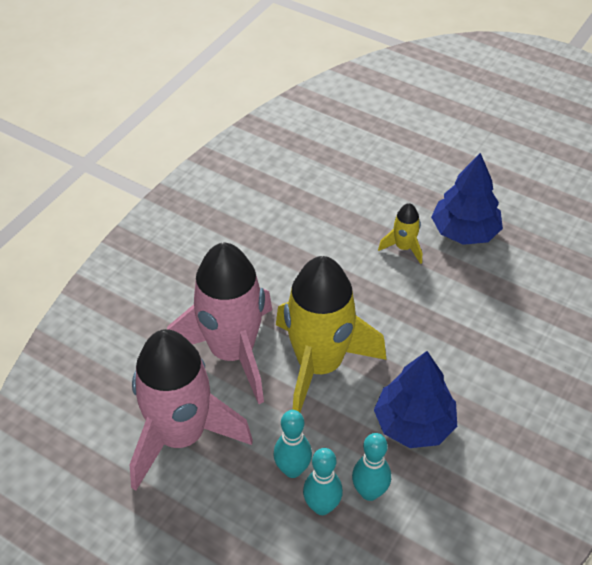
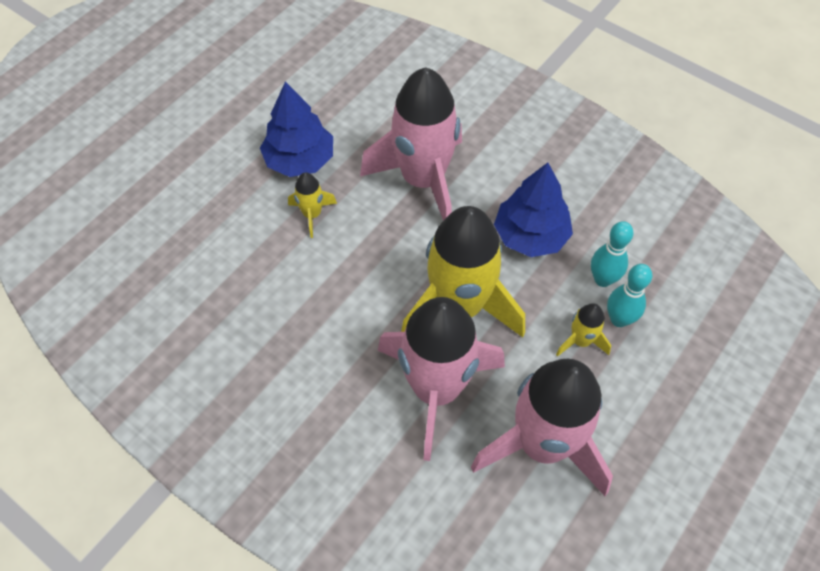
camera: 85 degrees left, 10 degrees up
turquoise bowling pin [274,410,312,478] -> yellow rocket [556,303,611,357]
none -> pink rocket [360,67,462,221]

